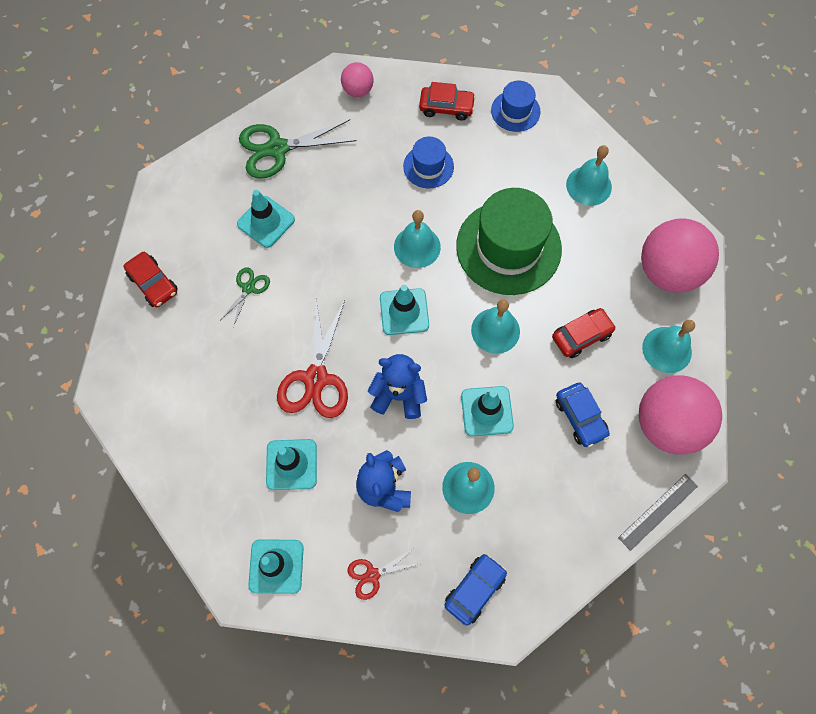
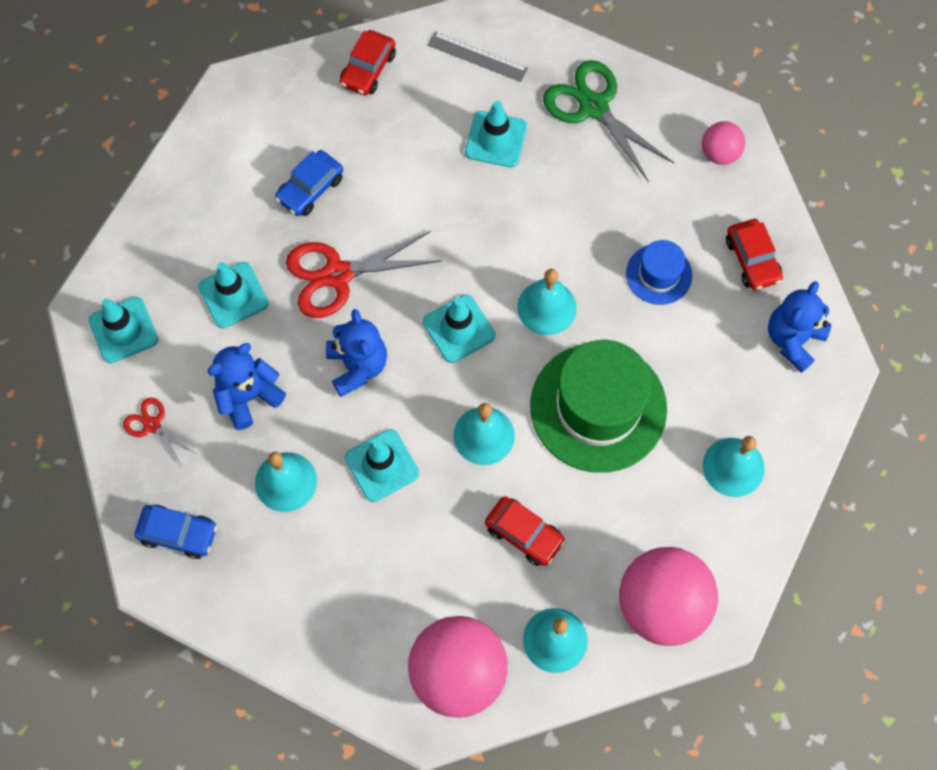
camera: 65 degrees right, 0 degrees up
green scissors [221,267,270,327] -> none
blue hat [491,81,540,132] -> blue teddy bear [768,281,831,373]
blue car [556,382,610,447] -> blue car moved to [275,150,343,216]
grey ruler [618,474,698,551] -> grey ruler moved to [428,31,528,82]

